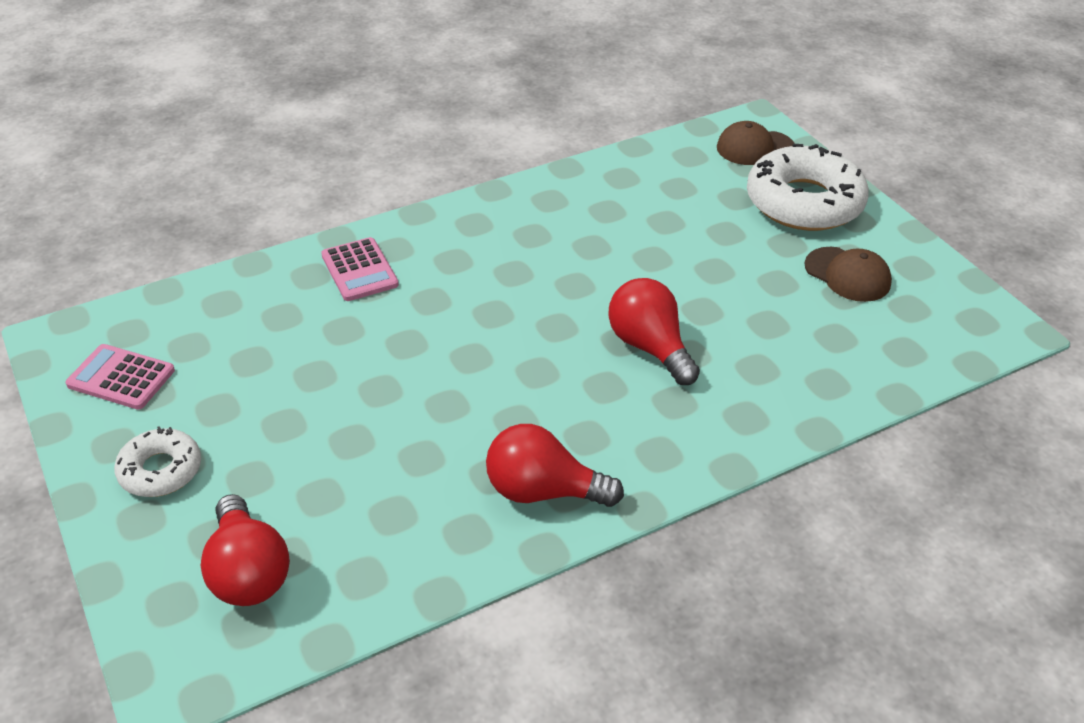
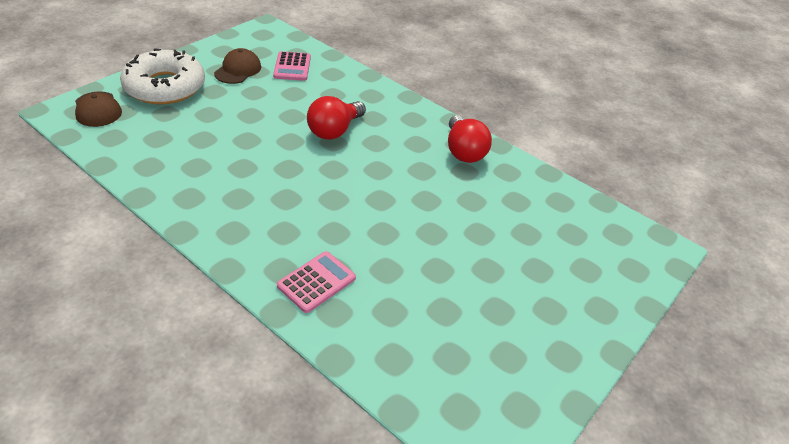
camera: 115 degrees left, 0 degrees up
pink calculator [65,344,175,410] -> pink calculator moved to [273,51,311,81]
white donut [114,426,201,497] -> none
red light bulb [201,494,290,606] -> none

